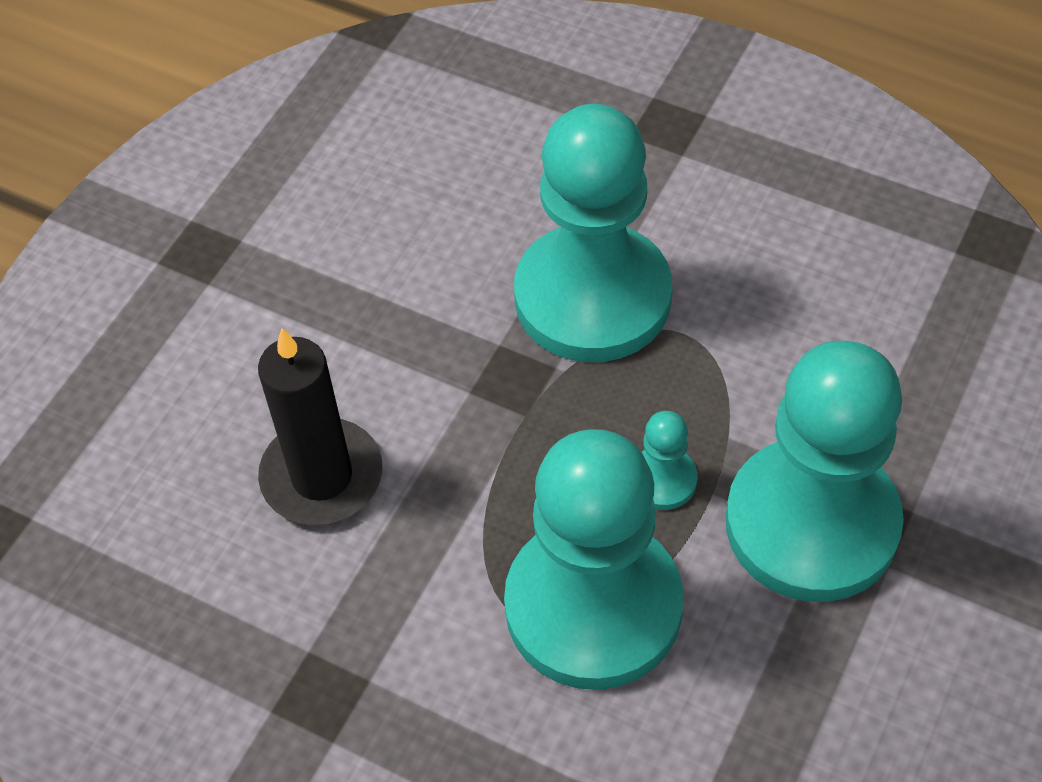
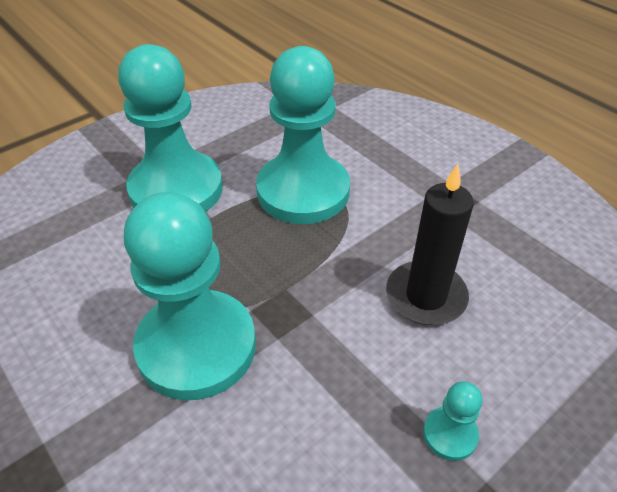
camera: 160 degrees left, 10 degrees down
turquoise pawn [642,411,697,510] -> turquoise pawn moved to [423,381,482,461]

